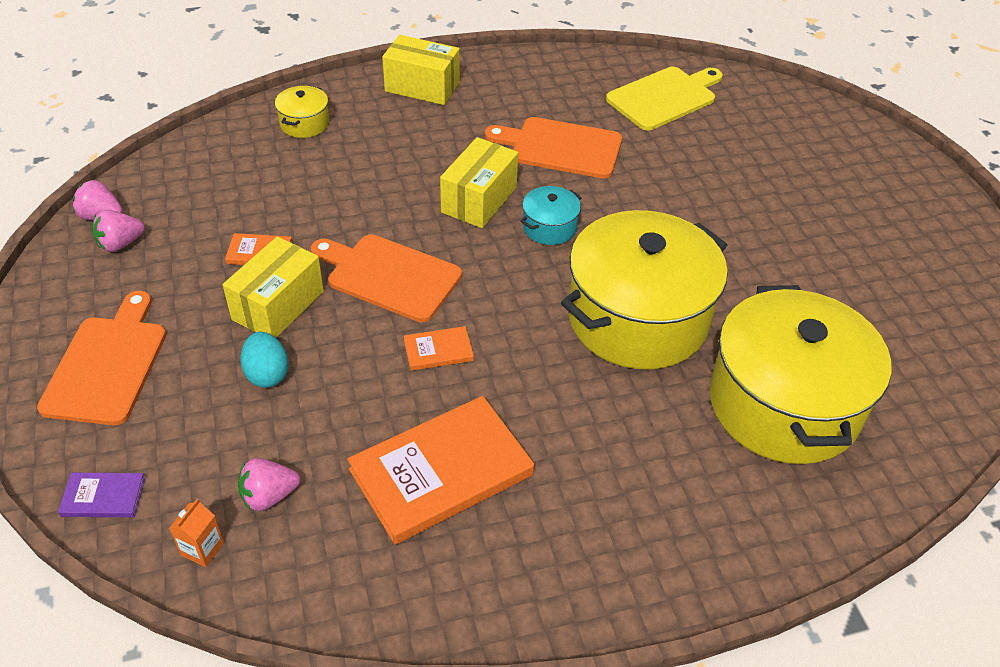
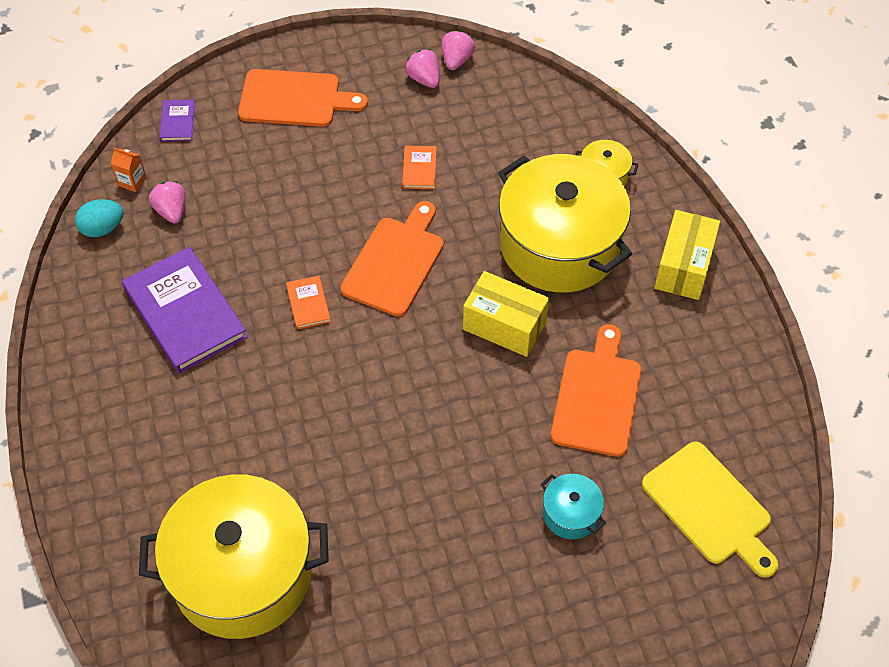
camera: 90 degrees right, 10 degrees up
yellow box [223,236,324,338] -> none
turquoise egg [241,332,288,388] -> turquoise egg moved to [75,199,124,237]
orange book [347,396,534,545] -> purple book [122,247,247,374]
turquoise pot [520,186,582,245] -> turquoise pot moved to [541,474,606,539]
yellow pot [561,210,728,370] -> yellow pot moved to [498,154,632,293]

